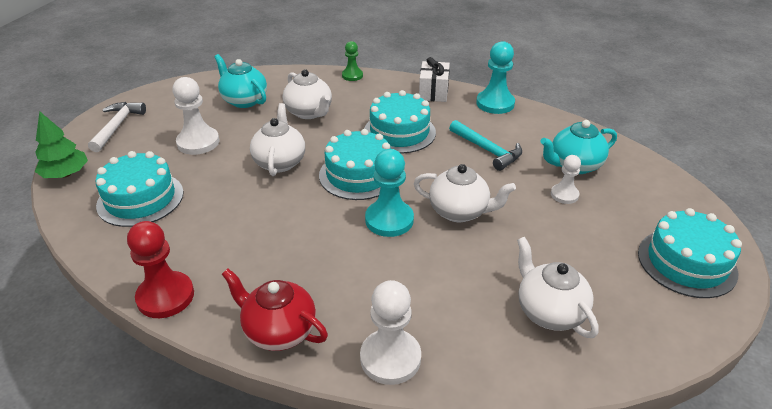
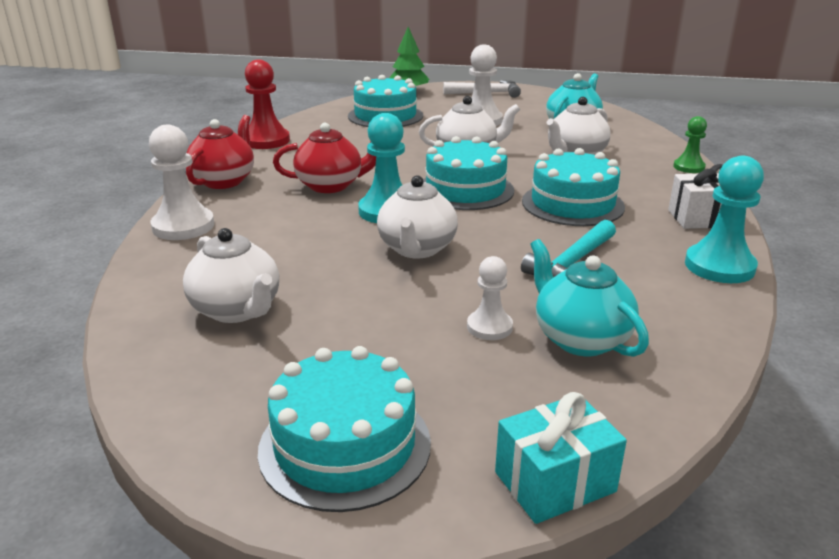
camera: 80 degrees right, 10 degrees down
white teapot [517,237,599,338] -> white teapot turned 90 degrees clockwise [183,228,279,323]
none -> red teapot [273,123,376,193]
none -> turquoise gift [495,392,627,524]

